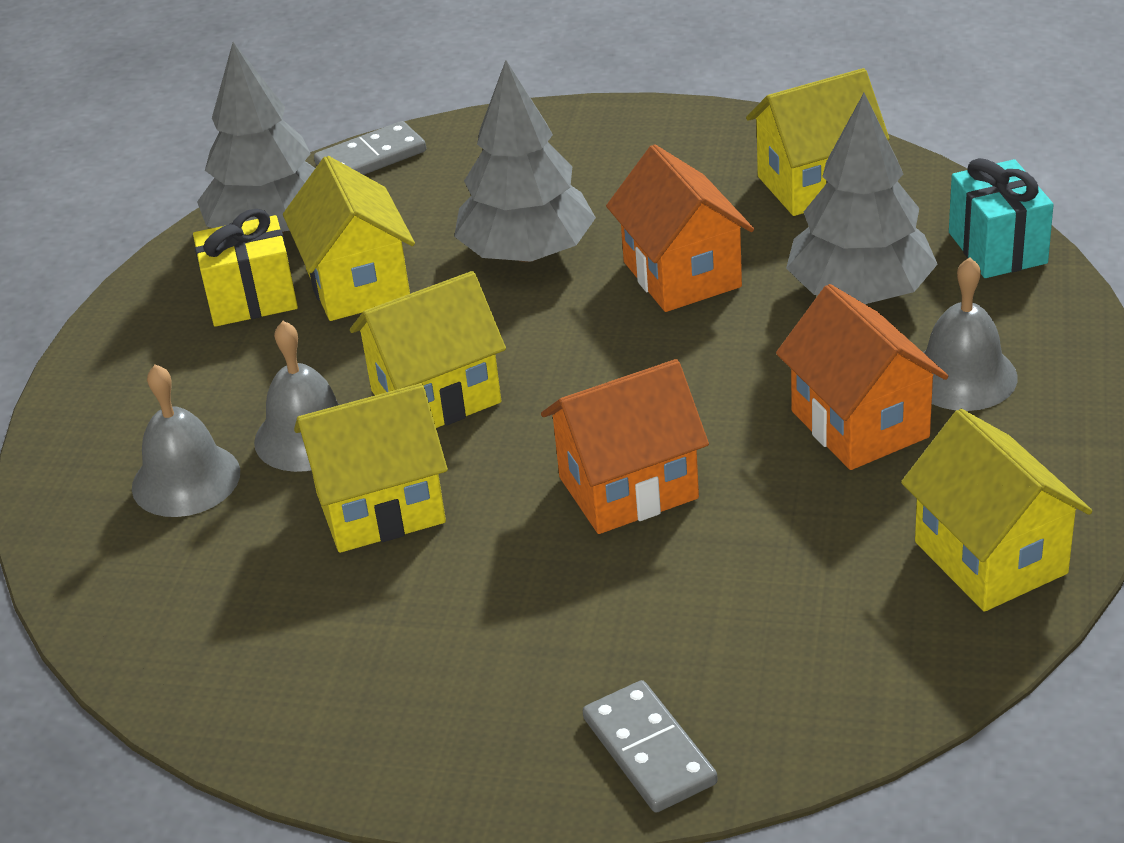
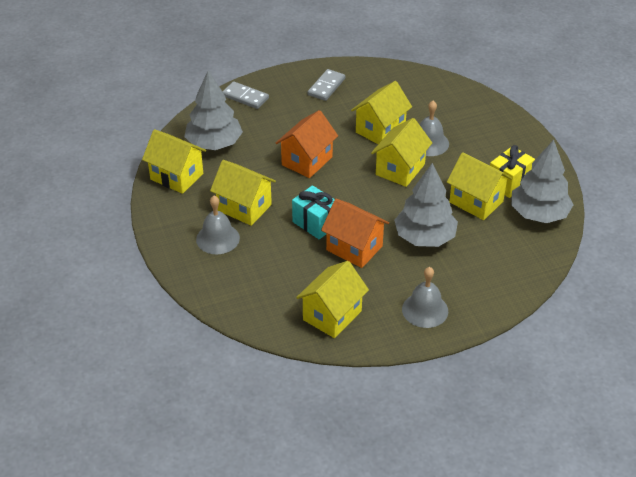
camera: 145 degrees right, 5 degrees up
grey bell [132,364,240,517] -> grey bell moved to [402,267,448,328]
grey domino [314,121,426,175] -> grey domino moved to [308,69,346,101]
orange house [776,284,948,470] -> yellow house [210,160,276,226]
grey tree [786,93,937,304] -> grey tree moved to [184,71,243,150]
turquoise gift [949,158,1054,278] -> turquoise gift moved to [292,185,335,239]

